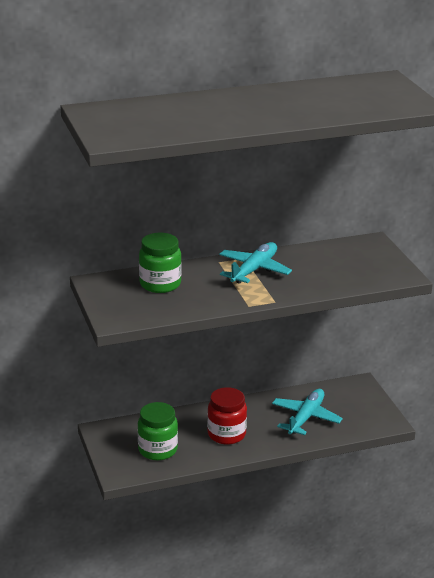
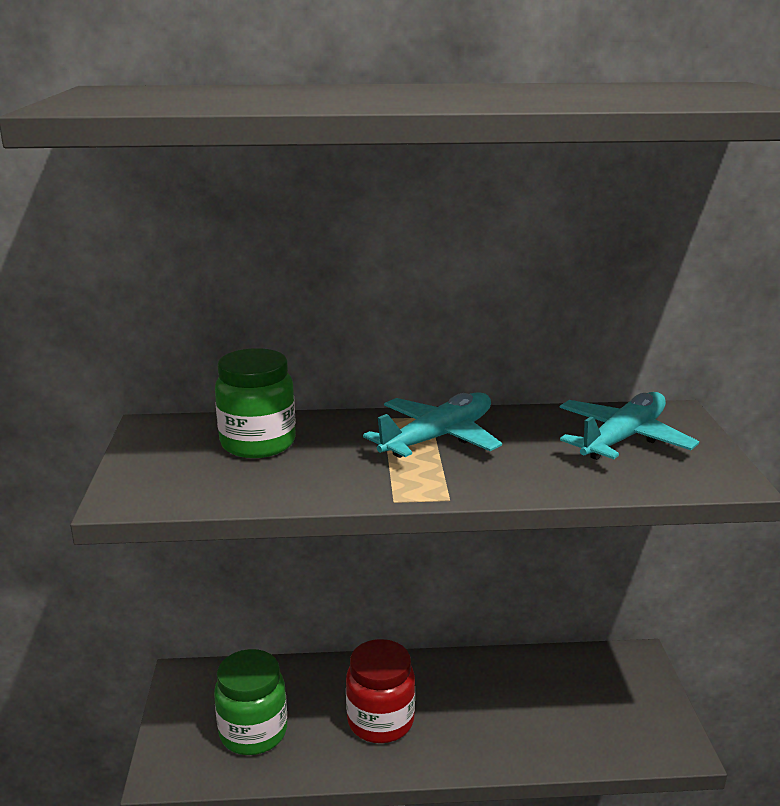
camera: 15 degrees right, 5 degrees down
turquoise plane [272,389,343,435] -> turquoise plane moved to [559,392,699,460]

